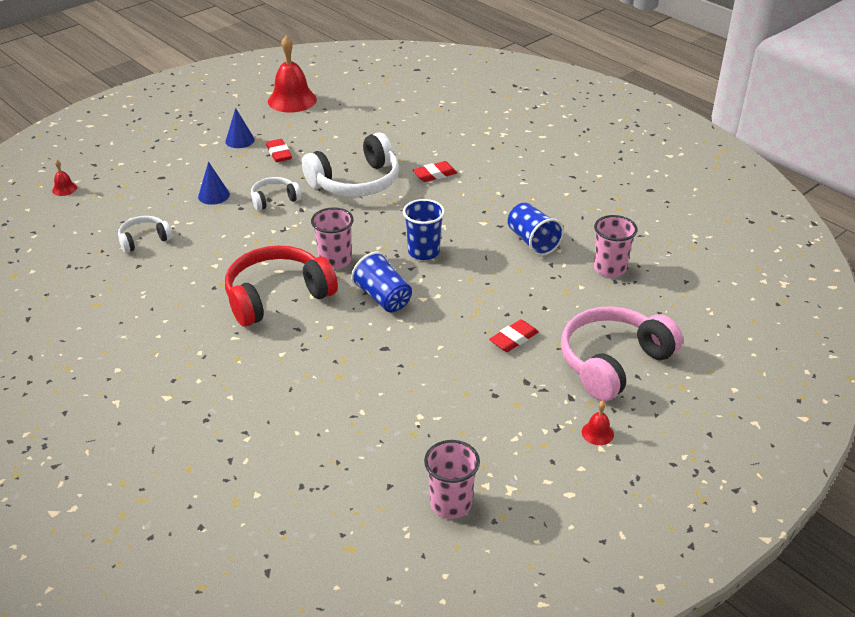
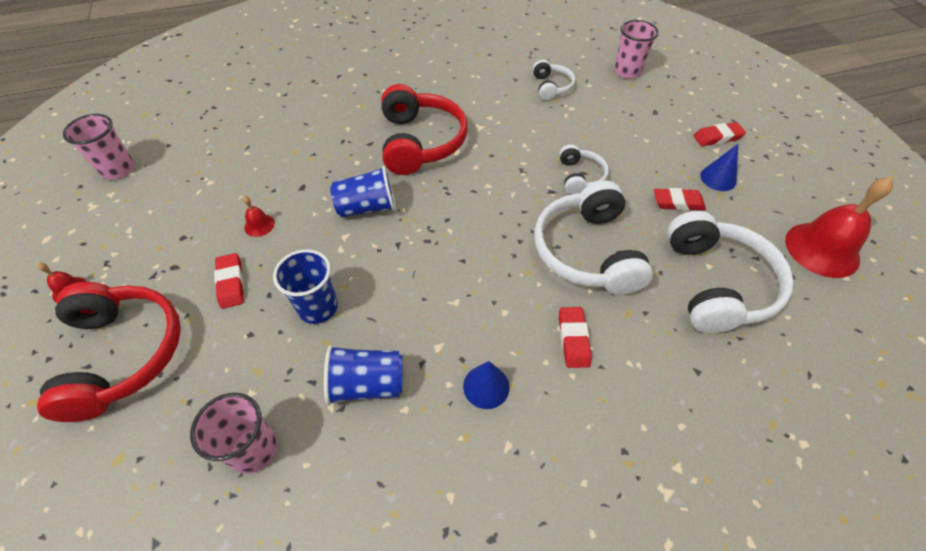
camera: 115 degrees right, 15 degrees up
red bell [52,160,77,196] -> red bell moved to [243,196,275,237]
blue cone [198,162,230,205] -> blue cone moved to [463,361,510,409]
pink cup [311,207,354,269] -> pink cup moved to [614,20,659,78]
blue cup [403,199,445,260] -> blue cup moved to [273,249,338,324]
pink headphones [561,306,683,401] -> red headphones [37,282,181,422]
none -> white headphones [667,211,794,333]
none -> red eraser [693,122,746,146]

